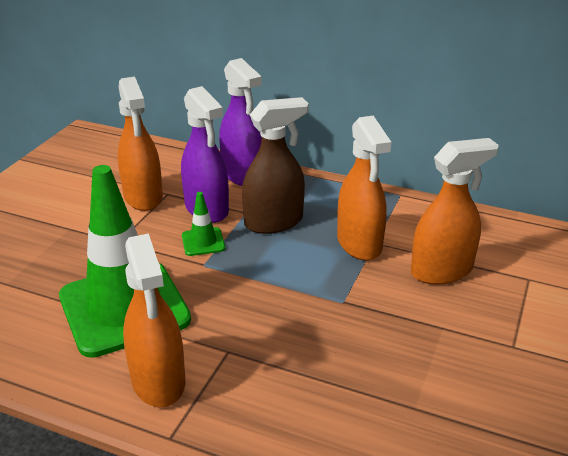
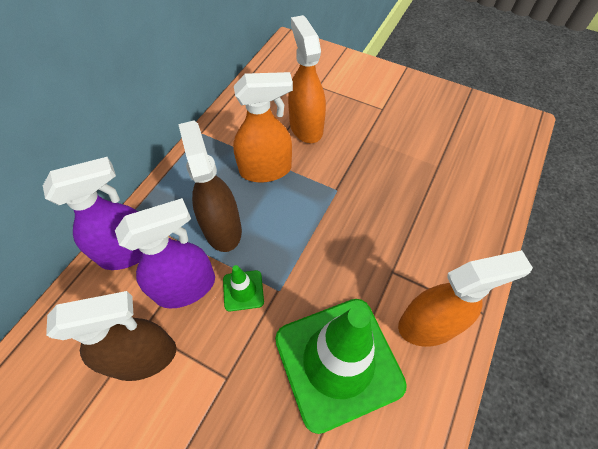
camera: 85 degrees left, 25 degrees up
orange spray bottle [117,77,163,211] -> brown spray bottle [46,291,176,381]

